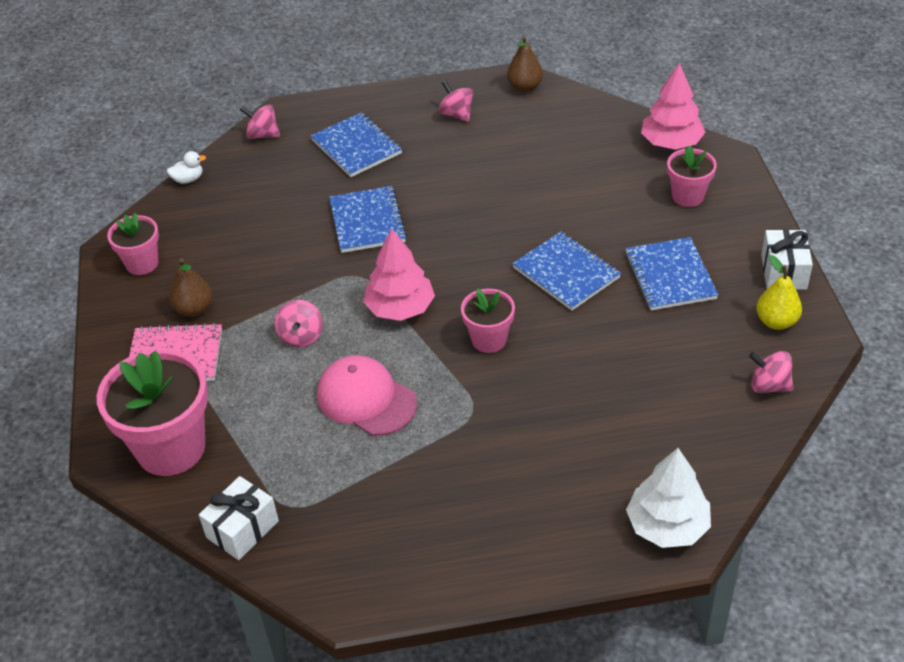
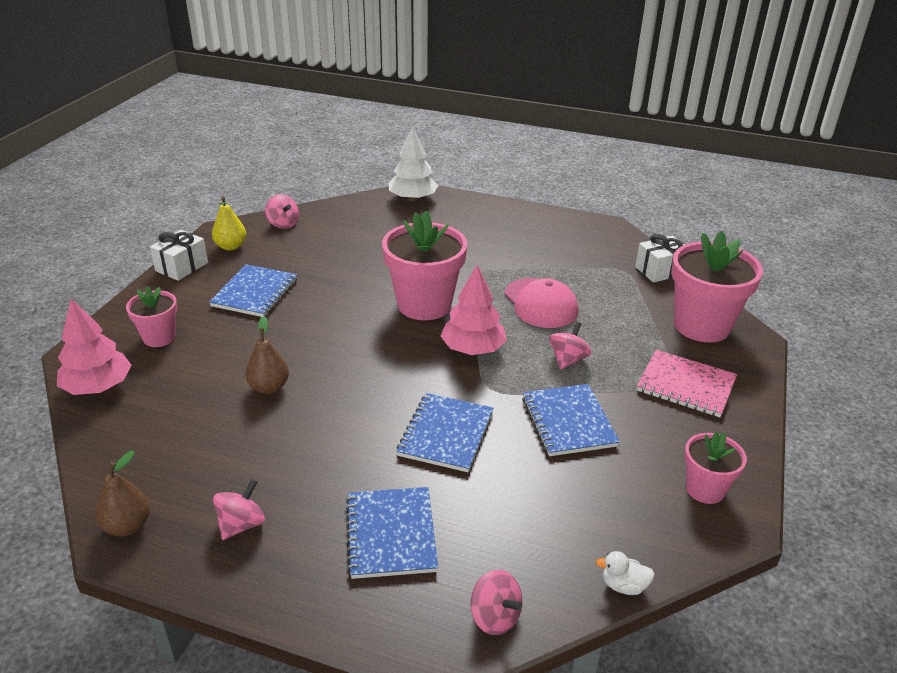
camera: 155 degrees left, 10 degrees down
brown pear [169,258,212,317] -> brown pear moved to [245,316,289,394]
pink spinning top [438,80,473,122] -> pink spinning top turned 135 degrees counterclockwise [213,479,265,540]
pink flower pot [461,288,515,353] -> pink flower pot [382,211,468,320], size x1.84
blue notebook [512,232,621,311] -> blue notebook moved to [522,384,620,456]

